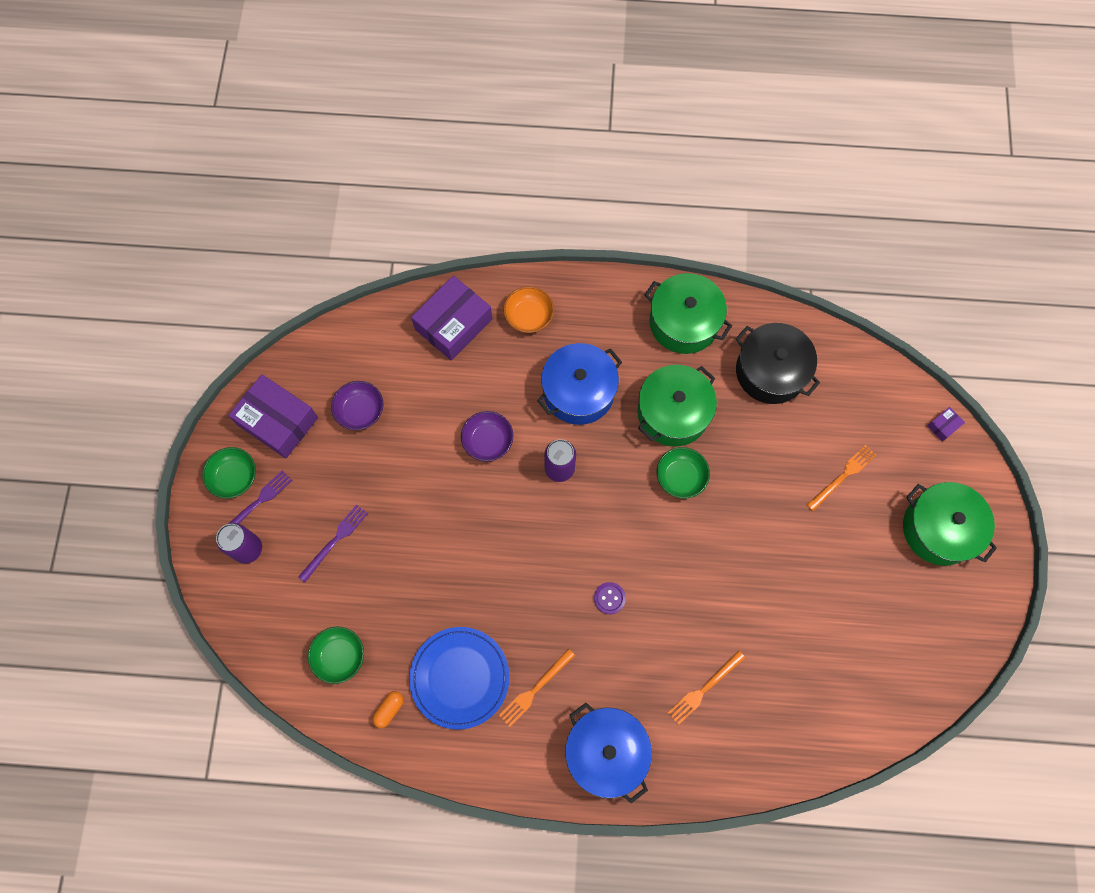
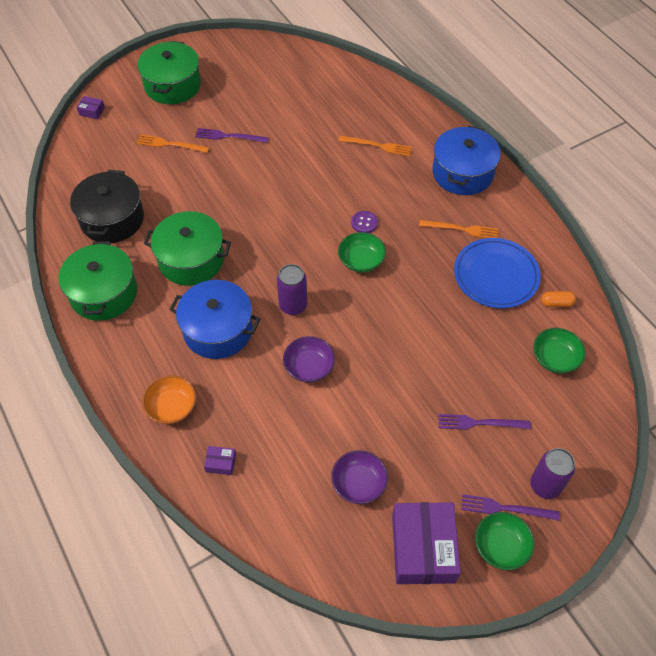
camera: 125 degrees left, 15 degrees down
purple box [411,276,492,361] -> purple box [204,446,236,475], size x0.41
green bowl [656,447,710,499] -> green bowl moved to [338,232,386,273]
none -> purple fork [195,128,268,143]

